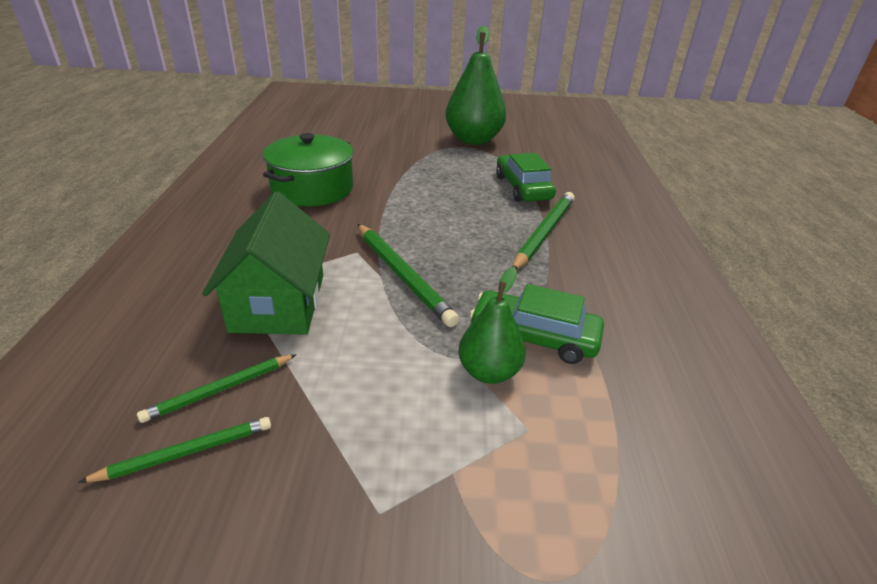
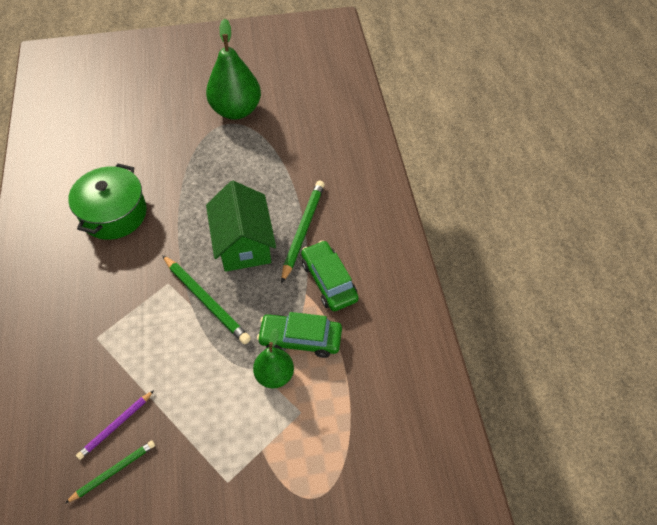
camera: 10 degrees left, 20 degrees up
green pencil [137,354,297,423] -> purple pencil [76,390,154,460]
green house [202,191,330,334] -> green house moved to [206,181,276,272]
green car [496,153,556,202] -> green car moved to [301,240,359,311]

